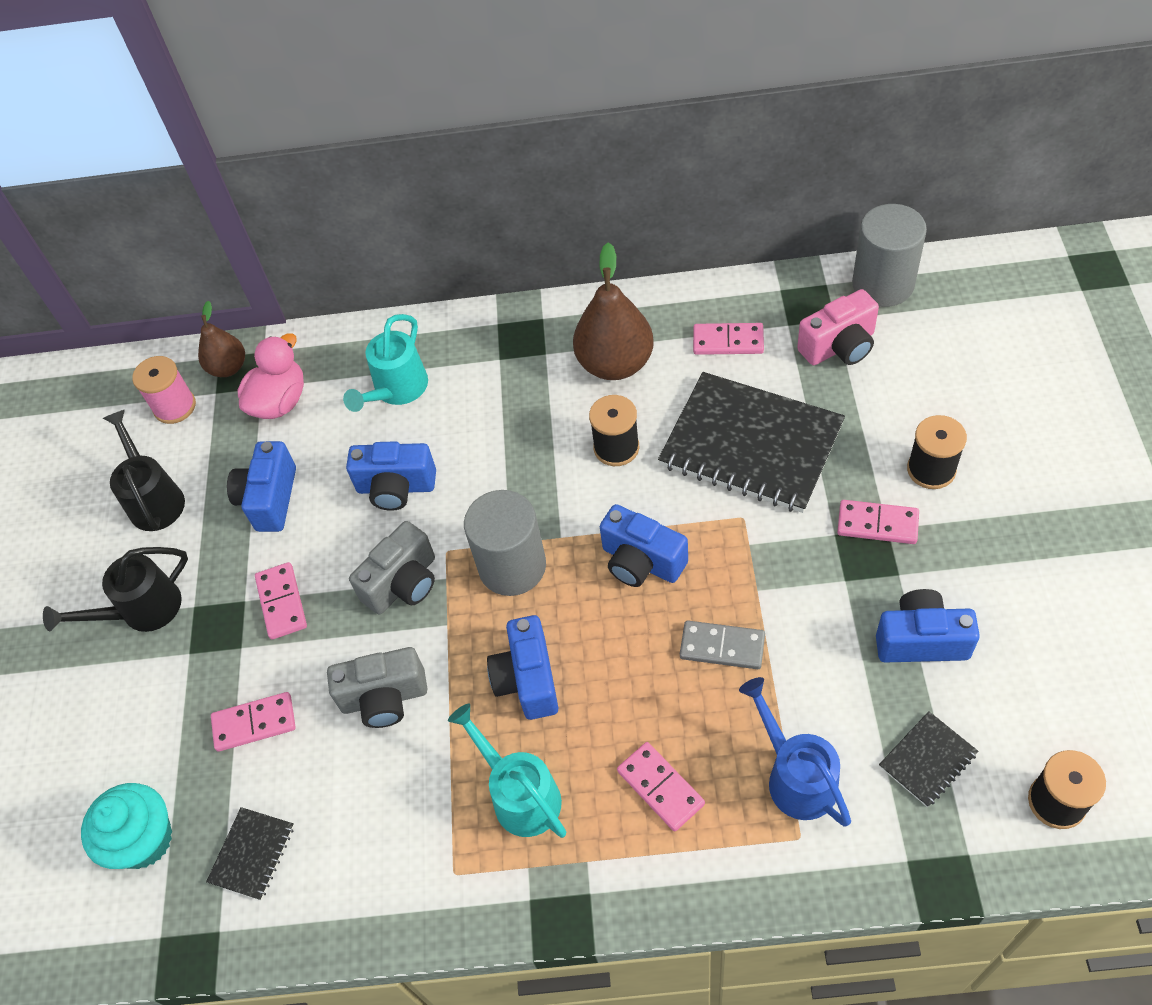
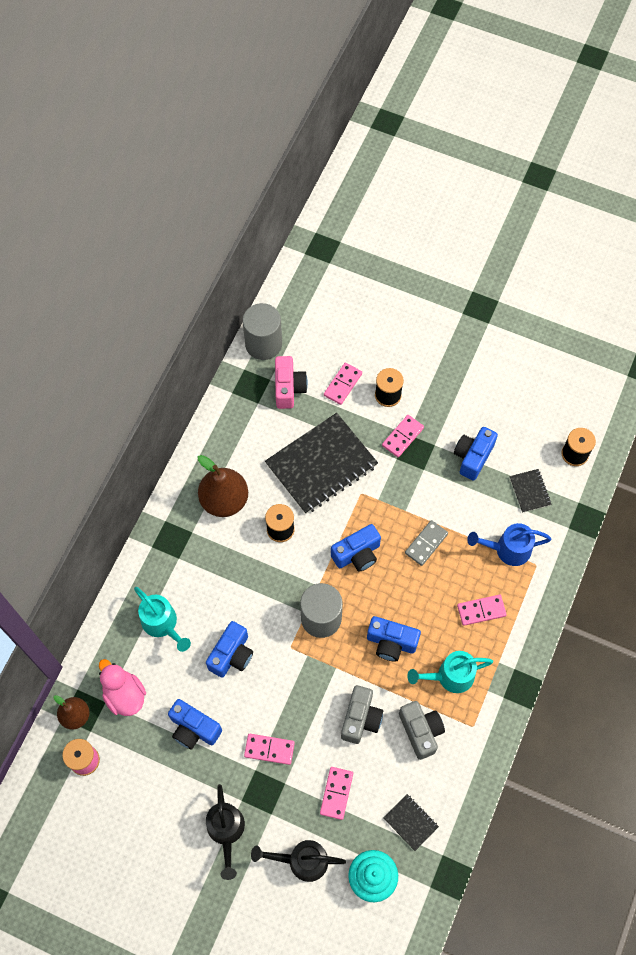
camera: 70 degrees left, 10 degrees up
black watering can [103,410,185,531] -> black watering can moved to [251,840,346,882]
grey camera [349,521,435,615] -> grey camera moved to [399,701,445,760]
pink domino [693,323,764,355] -> pink domino moved to [324,362,362,405]

